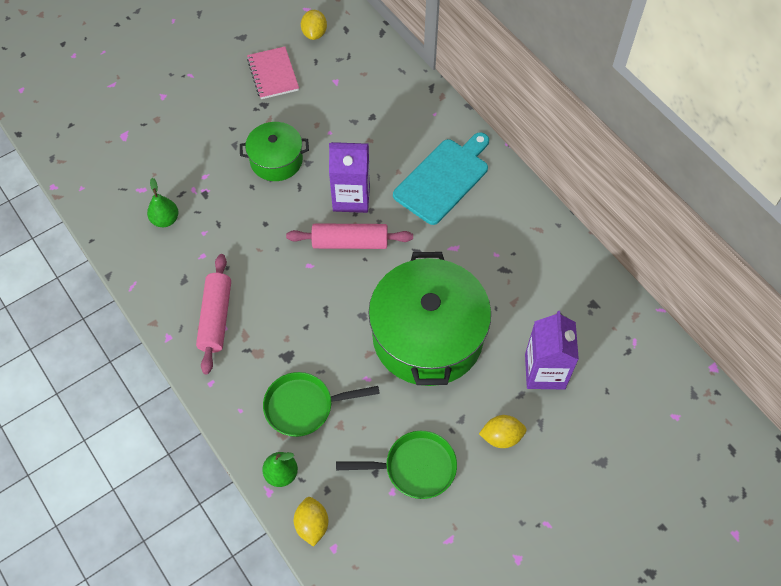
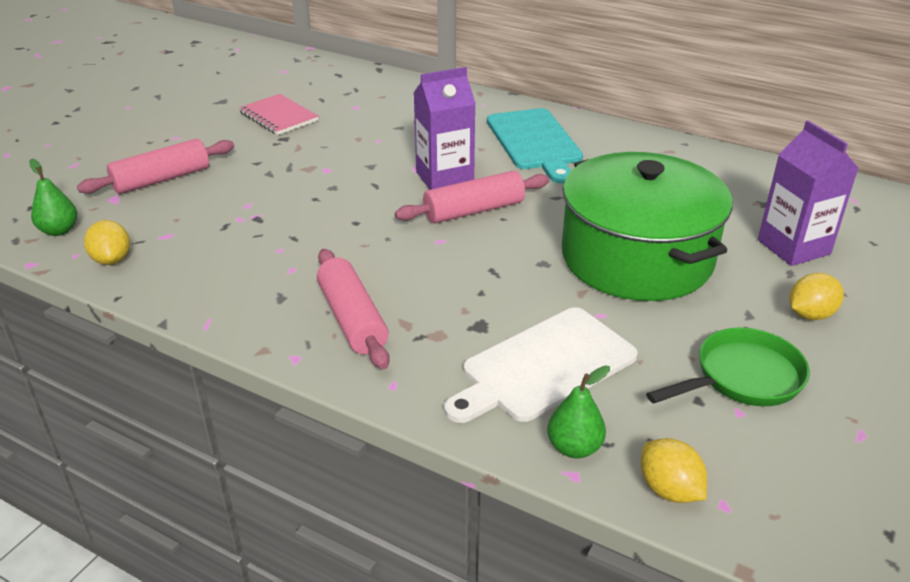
camera: 25 degrees left, 25 degrees down
green pear [147,178,178,227] -> green pear moved to [29,158,77,236]
green pot [240,122,309,181] -> none
green pan [263,372,380,437] -> white cutting board [444,307,638,423]
yellow lemon [301,10,327,40] -> yellow lemon moved to [84,220,130,265]
turquoise cutting board [393,132,489,225] -> turquoise cutting board turned 150 degrees clockwise [487,108,583,183]
none -> pink rolling pin [77,139,234,194]

